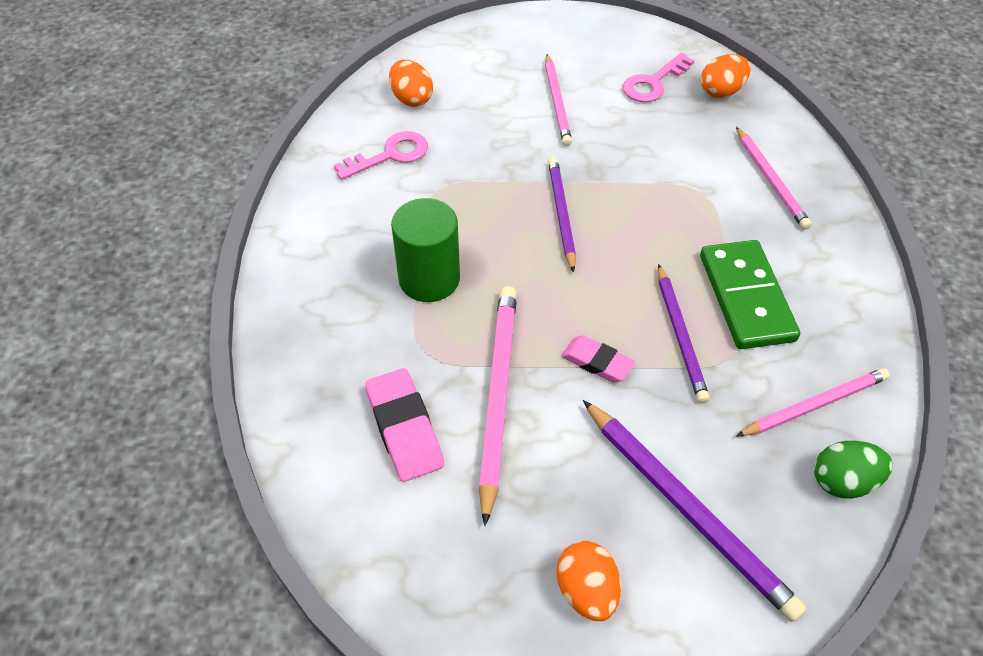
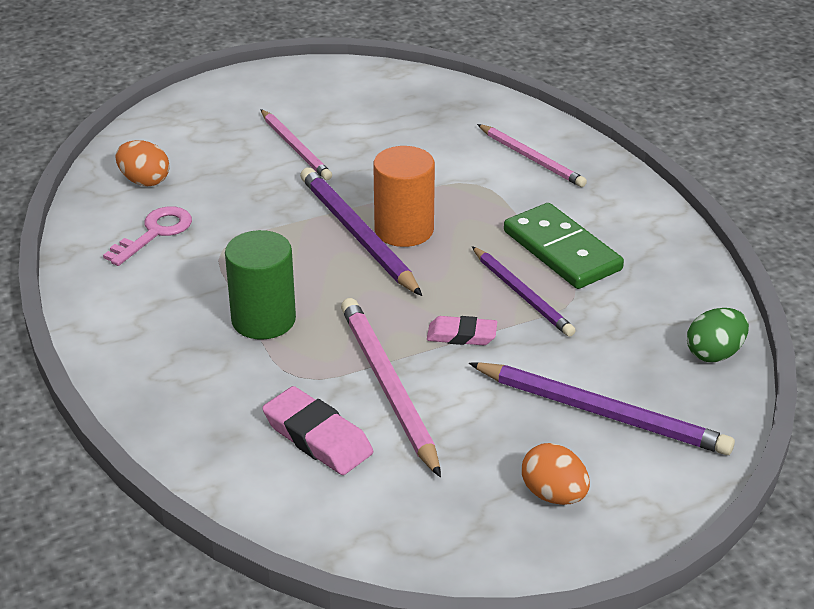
camera: 25 degrees left, 15 degrees down
purple pencil [548,157,576,273] -> purple pencil [300,167,422,296], size x1.52
pink key [623,53,694,102] -> none
orange egg [701,54,751,98] -> none
pink pencil [736,368,890,436] -> none
none -> orange cylinder [373,146,435,247]

